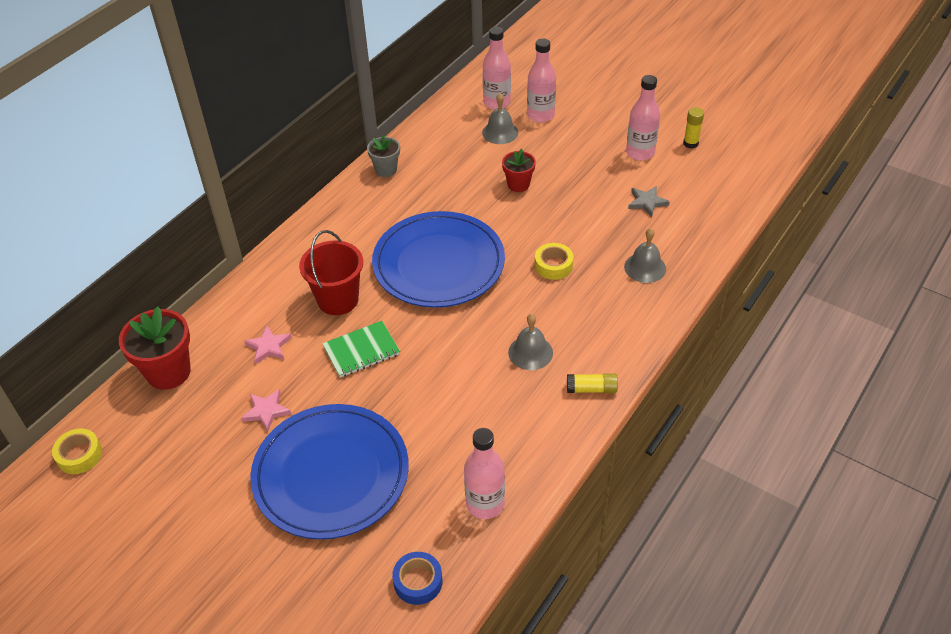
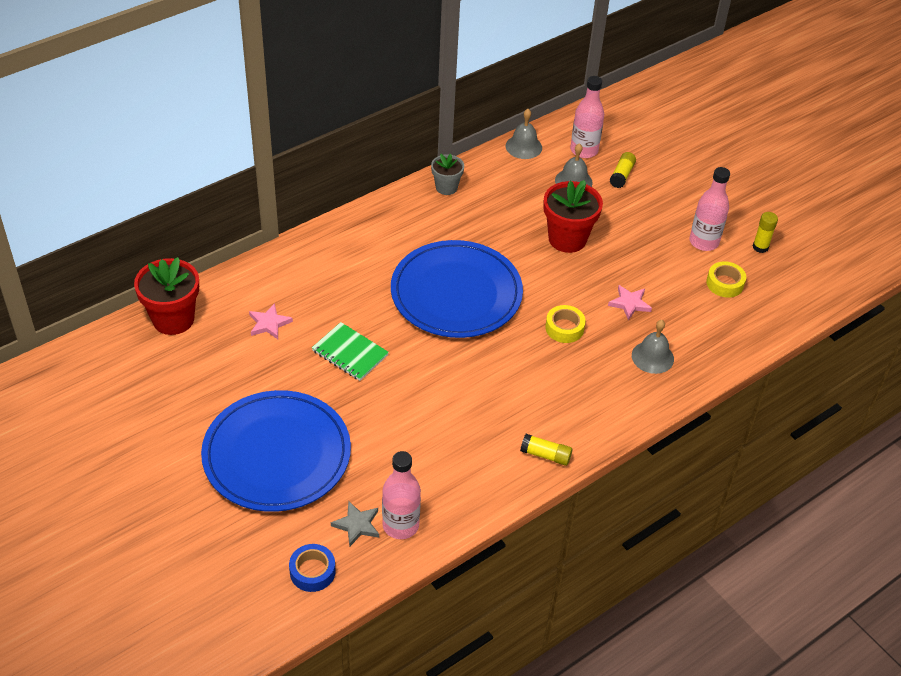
camera: 15 degrees right, 0 degrees up
yellow tape [52,428,102,474] -> yellow tape moved to [706,261,746,298]
pink star [241,389,291,432] -> pink star moved to [608,285,652,320]
red bucket [299,230,363,315] -> none
green notebook [322,321,400,378] -> green notebook turned 45 degrees clockwise [312,322,389,381]
red flower pot [502,149,536,192] -> red flower pot [543,180,603,253], size x1.70
grey bell [508,314,553,370] -> grey bell moved to [506,109,542,159]
pink bottle [527,39,556,123] -> yellow glue stick [610,152,636,188]
grey star [628,186,670,217] -> grey star moved to [331,501,379,546]

